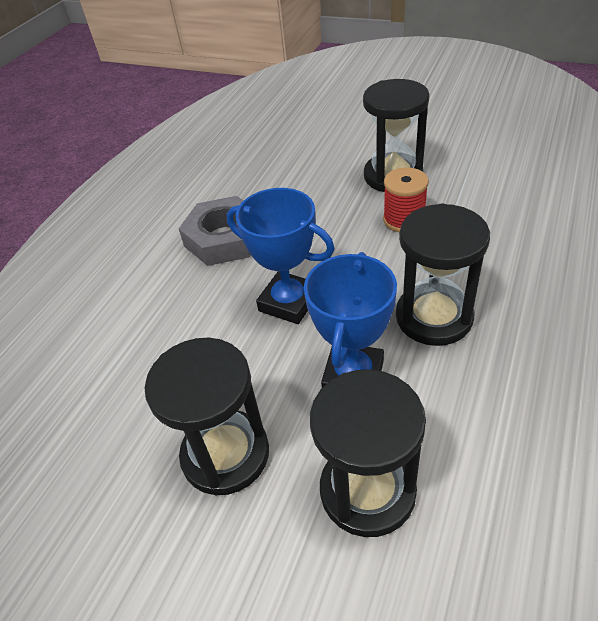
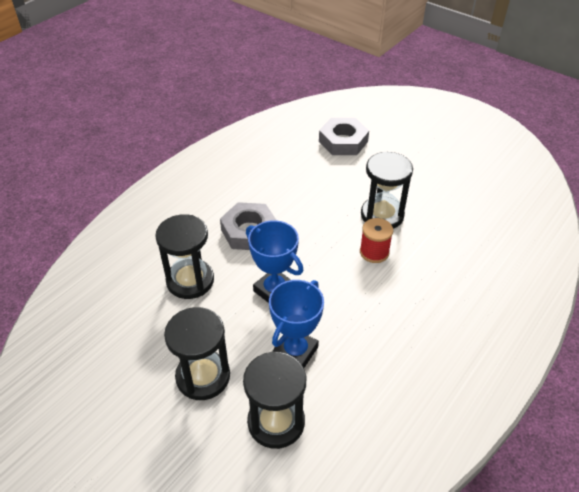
camera: 10 degrees right, 0 degrees up
black hourglass [396,203,490,346] -> black hourglass moved to [155,214,214,299]
none -> grey nut [319,118,369,155]

